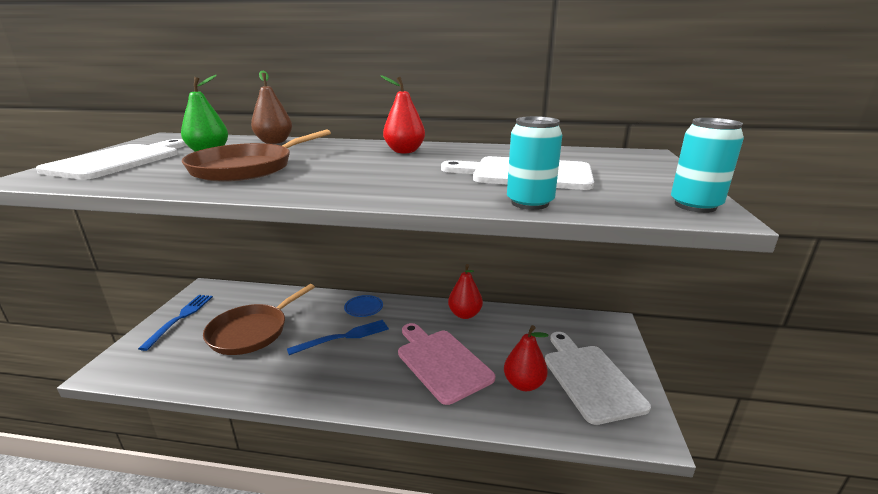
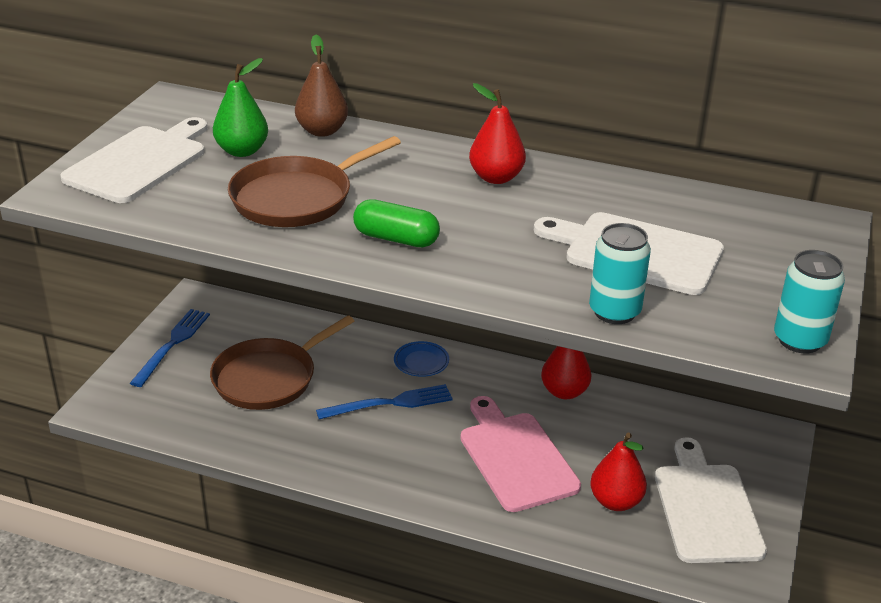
camera: 10 degrees right, 10 degrees up
none -> green capsule [353,199,440,247]

